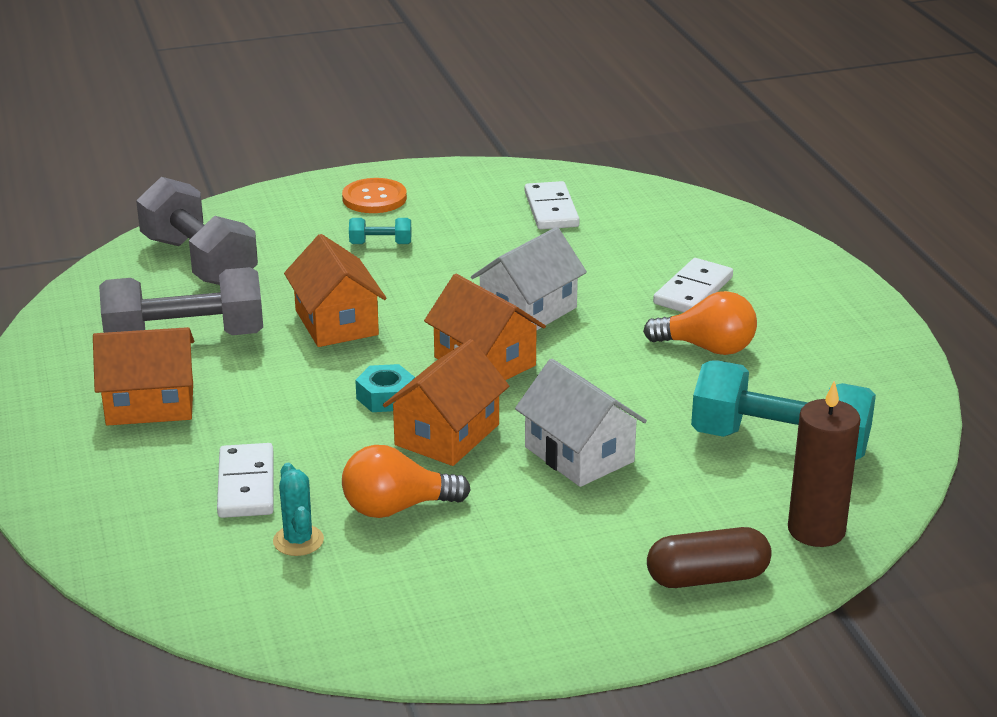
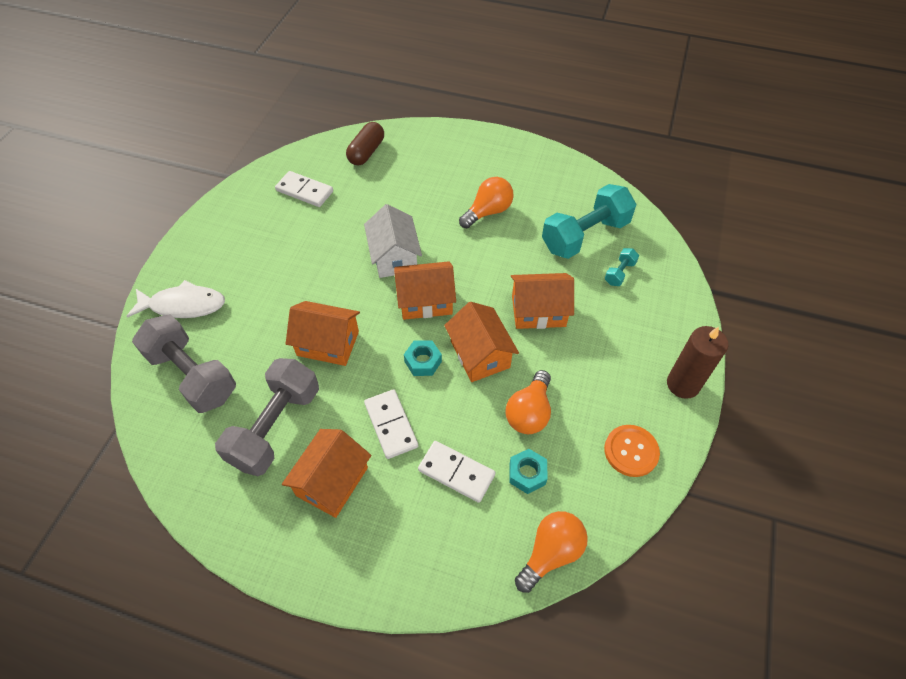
camera: 55 degrees left, 25 degrees up
grey dumbbell [136,177,258,285] -> grey dumbbell turned 45 degrees clockwise [132,314,236,413]
turquoise cactus [273,463,324,556] -> turquoise nut [509,449,548,494]
orange button [342,178,407,213] -> orange button moved to [604,425,660,477]
turquoise dumbbell [349,218,412,244] -> turquoise dumbbell moved to [605,248,639,286]
white house [515,359,647,487] -> orange house [511,273,574,329]
brown capsule [647,527,772,588] -> brown capsule moved to [346,122,384,165]
white domino [653,258,733,313] -> white domino moved to [364,389,418,459]
brown candle [788,381,860,547] -> brown candle moved to [667,326,728,399]
none -> white fish [127,280,225,318]
none -> orange light bulb [515,511,588,593]

